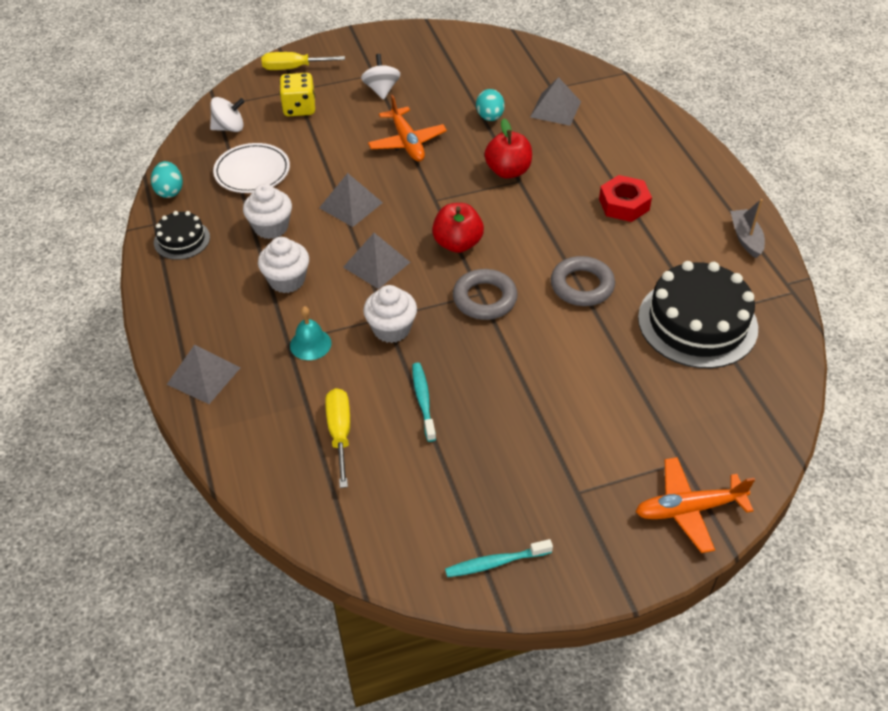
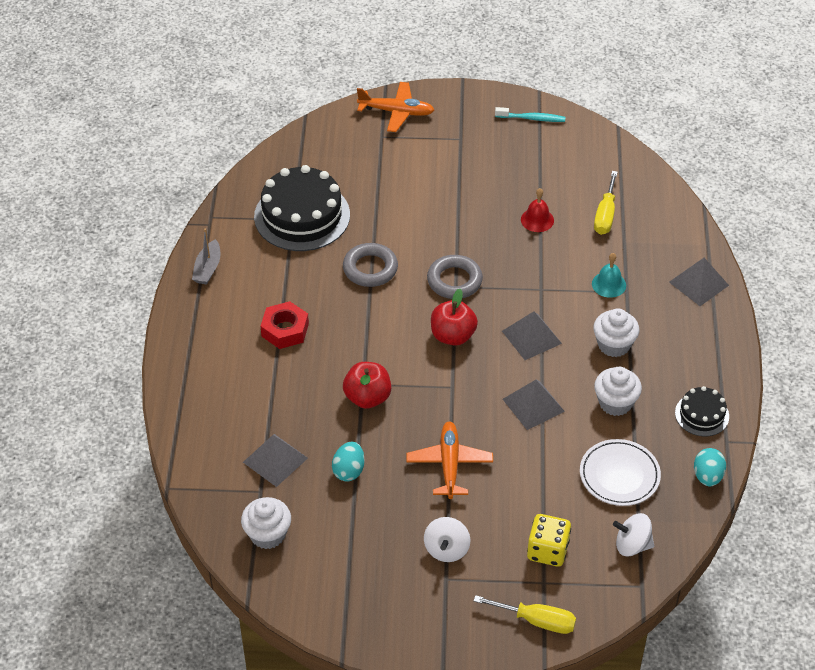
camera: 160 degrees left, 0 degrees up
white cupcake [363,285,417,343] -> white cupcake moved to [241,497,291,549]
turquoise toothbrush [412,363,436,442] -> red bell [521,188,554,232]

